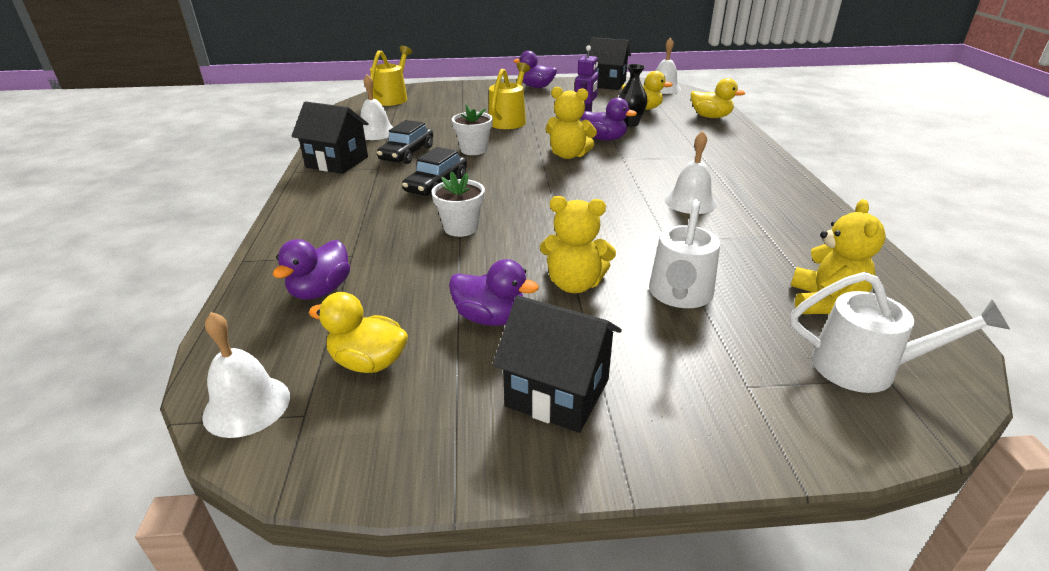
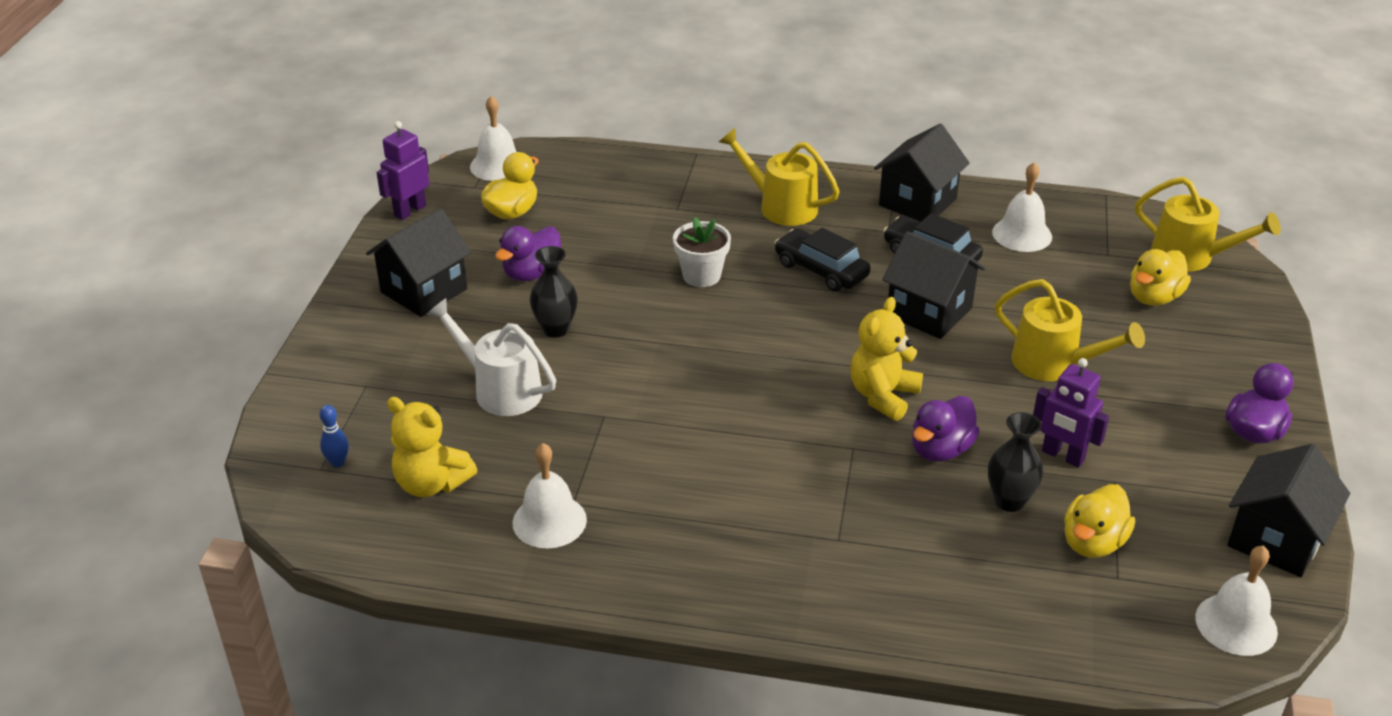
camera: 105 degrees right, 5 degrees up
purple duck [273,239,350,300] -> none
white flower pot [452,105,493,155] -> black house [882,231,985,339]
yellow teddy bear [540,196,616,293] -> black vase [530,246,578,338]
white bell [665,131,717,214] -> white bell moved to [512,443,587,549]
yellow duck [691,78,745,118] -> yellow duck moved to [1130,249,1191,306]
white watering can [790,272,1010,393] -> blue bowling pin [320,405,349,468]
none -> purple robot [376,121,429,220]
none -> yellow watering can [719,128,840,226]

